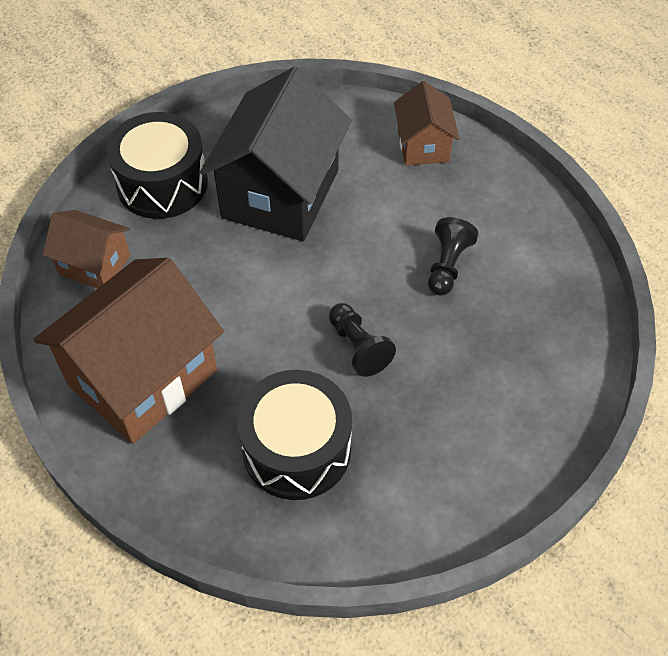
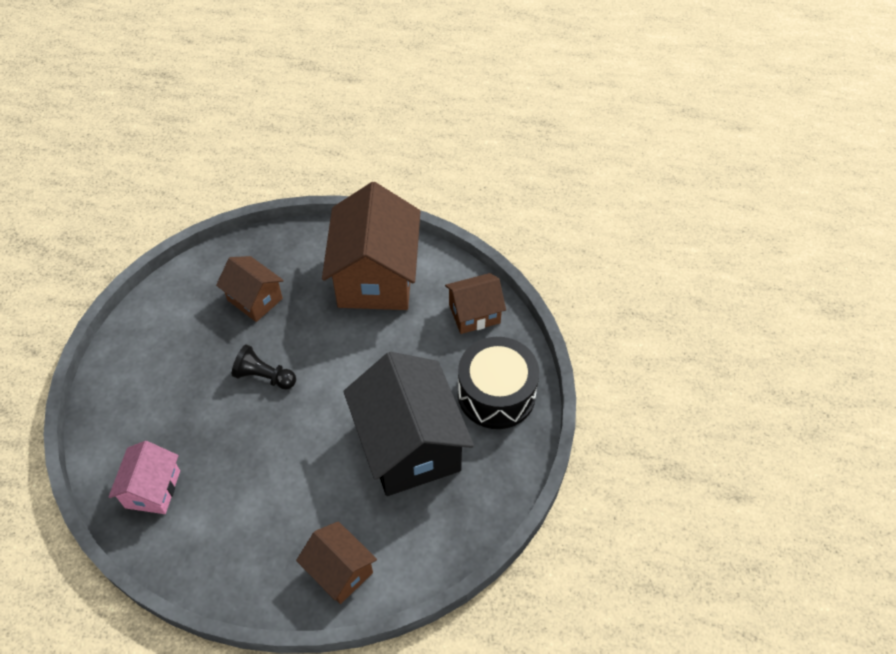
camera: 140 degrees right, 0 degrees up
black drum [237,370,352,500] -> brown house [216,256,284,322]
black pawn [428,217,479,296] -> none
none -> pink house [109,441,180,514]

